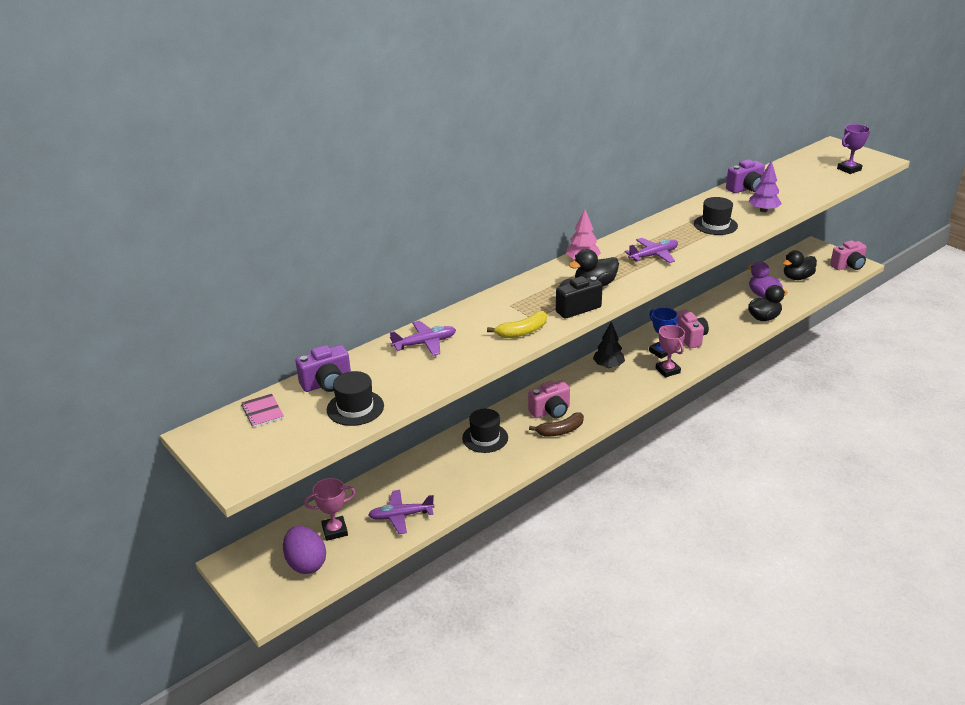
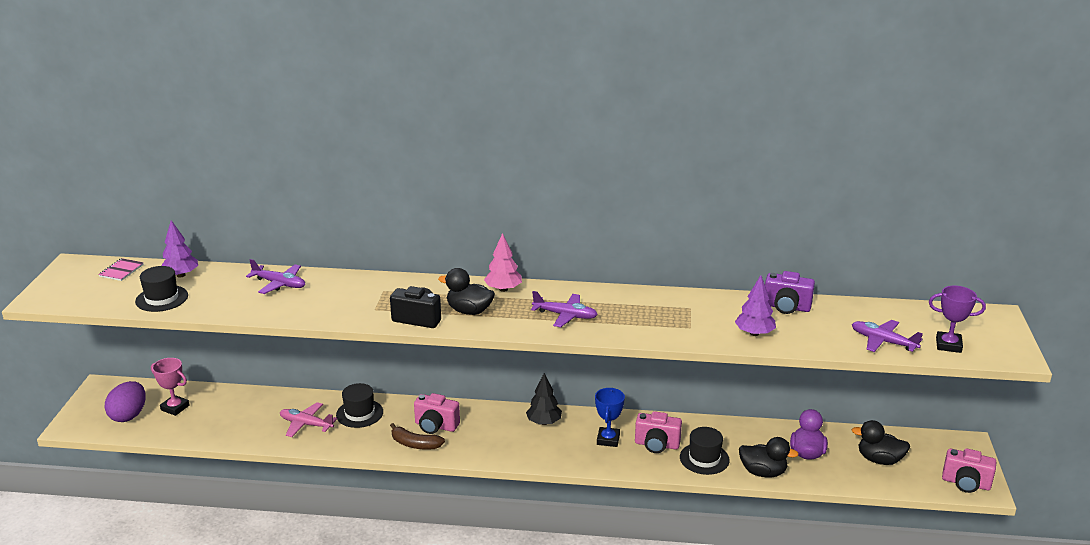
camera: 45 degrees right, 5 degrees down
purple camera [295,345,351,392] -> purple tree [161,220,198,278]
purple plane [368,490,435,534] -> purple plane moved to [852,320,923,352]
yellow banana [487,311,547,338] -> none
pink trophy [656,325,685,378] -> none
pink camera [675,310,709,348] -> pink camera turned 75 degrees clockwise [635,411,682,453]
black hat [694,197,738,235] -> black hat moved to [680,427,730,475]
none -> pink plane [280,402,337,437]

